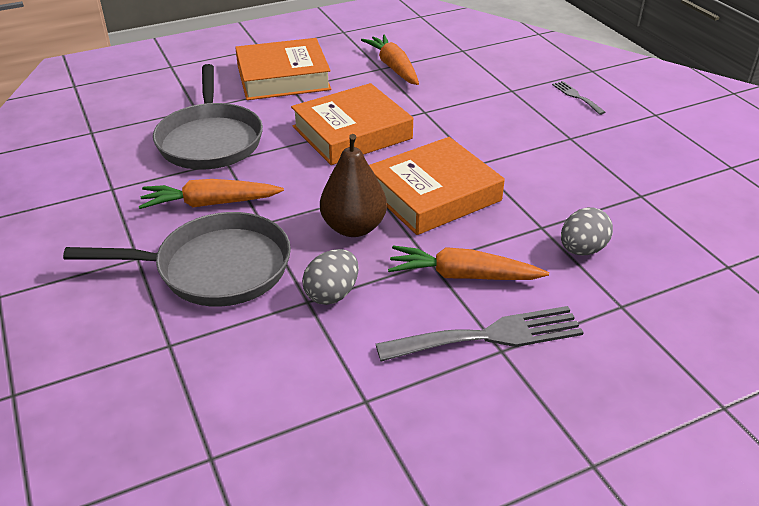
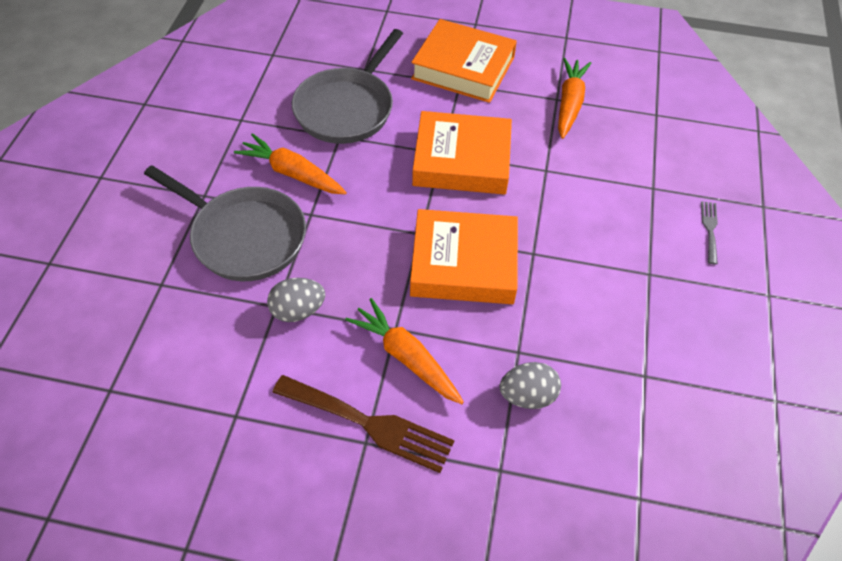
camera: 35 degrees right, 15 degrees up
brown pear [320,134,387,237] -> none
grey fork [376,306,584,362] -> brown fork [272,375,455,473]

